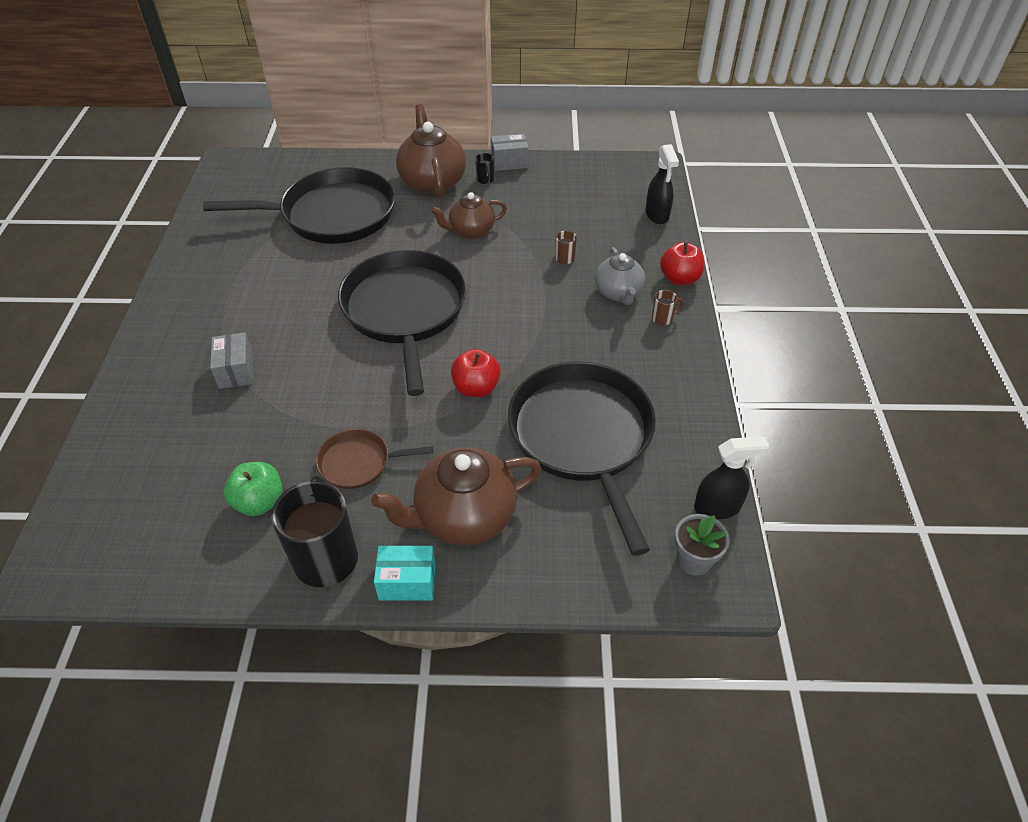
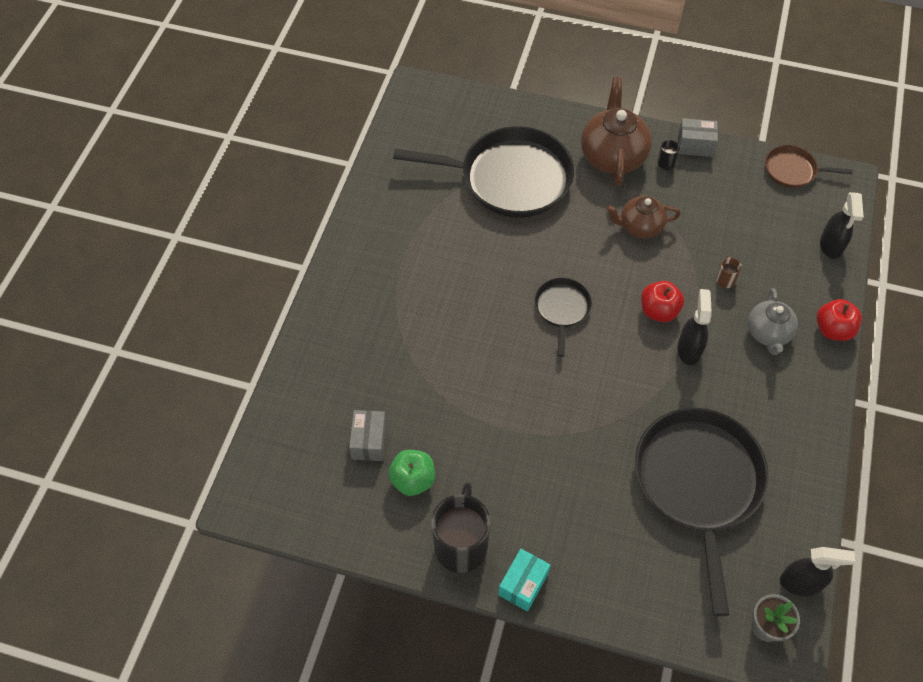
camera: 15 degrees right, 10 degrees up
grey box [210,332,253,389] -> grey box moved to [349,410,387,461]
brown pan [316,429,434,489] -> brown pan moved to [765,145,853,188]
black pan [338,250,467,396] -> black pan [535,278,592,357], size x0.48
brown teapot [371,448,541,546] -> none
turquoise box [374,546,436,601] -> turquoise box turned 75 degrees counterclockwise [498,549,550,612]
red apple [451,349,501,397] -> red apple moved to [641,281,684,322]
brown mug [652,290,684,325] -> none
none -> black spray bottle [677,289,712,365]

